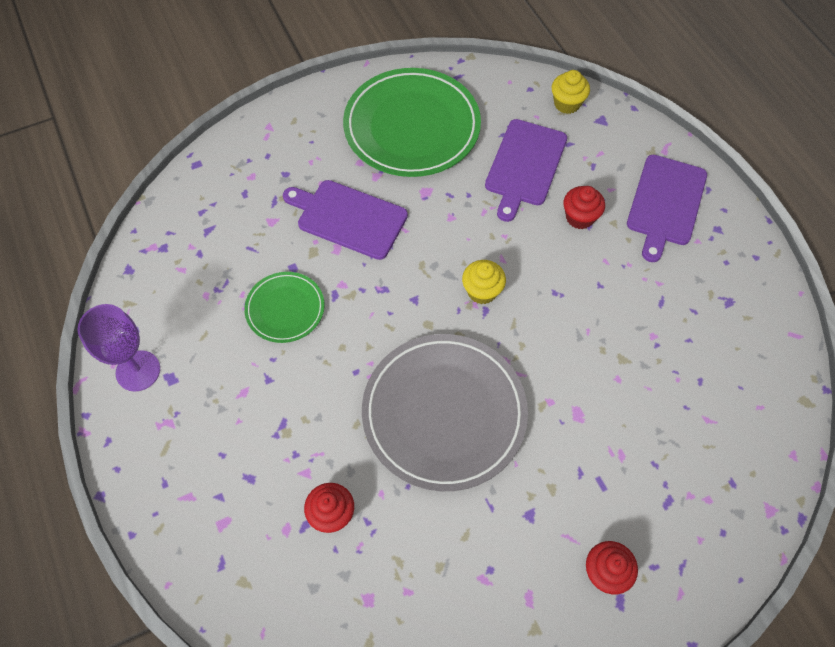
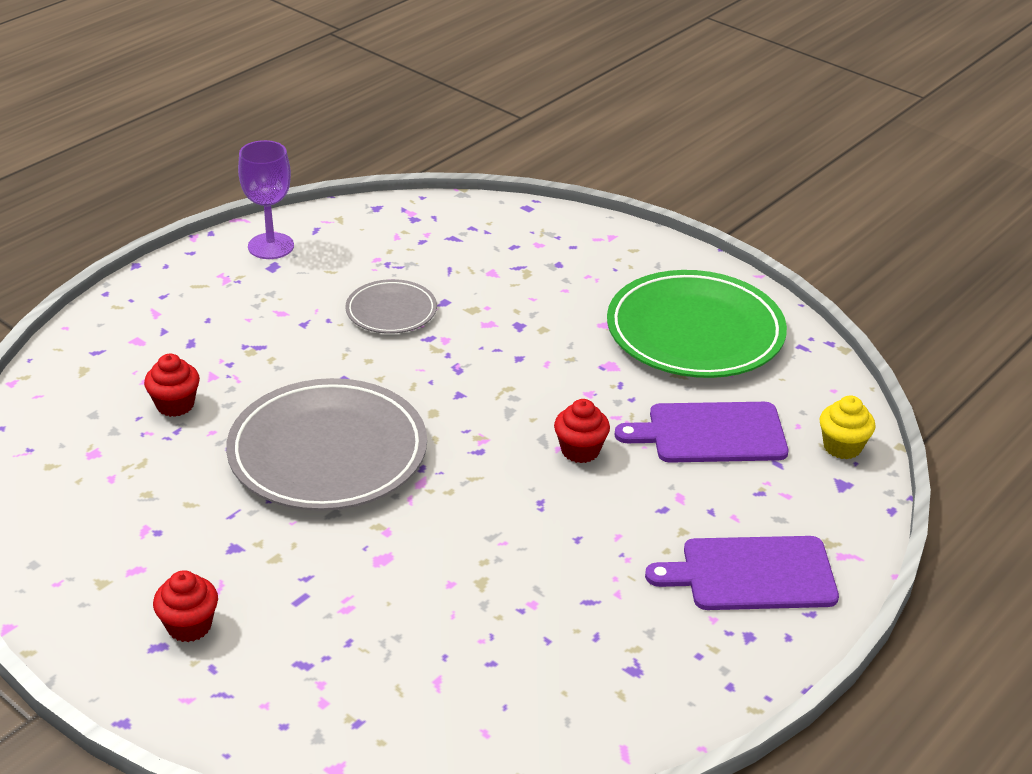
camera: 65 degrees right, 25 degrees down
green plate [244,272,325,343] -> grey plate [345,279,437,334]
purple cutting board [283,180,408,260] -> none
yellow cupcake [462,260,506,304] -> none
red cupcake [563,186,605,229] -> red cupcake moved to [554,399,610,463]

